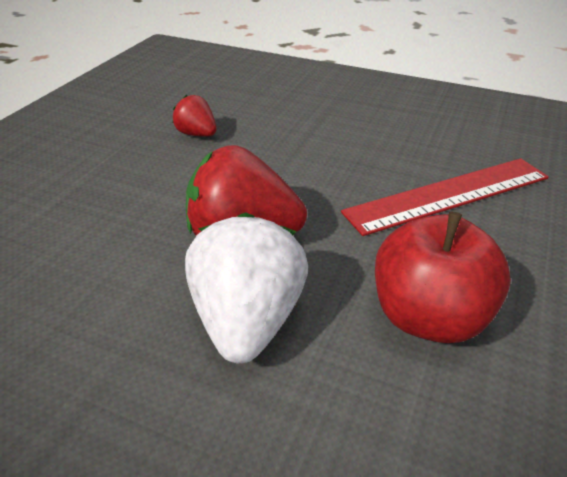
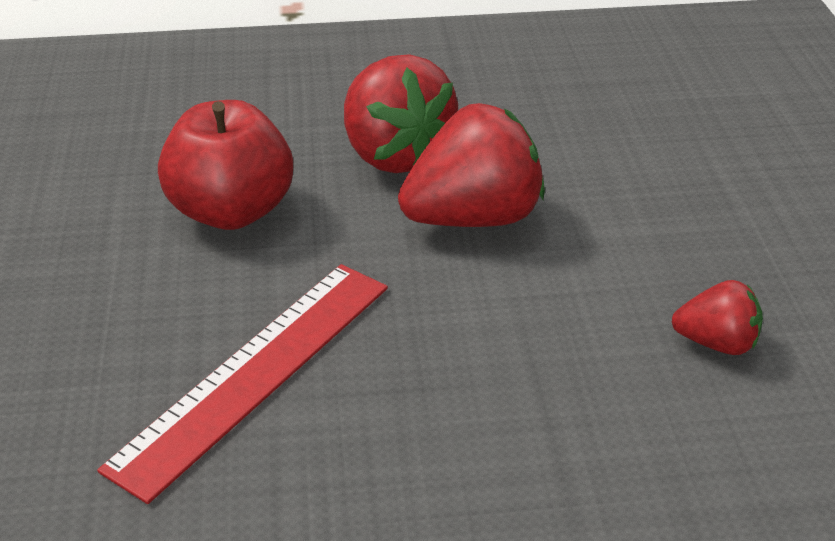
camera: 150 degrees right, 0 degrees up
white strawberry [185,212,308,363] -> red strawberry [344,54,458,173]

